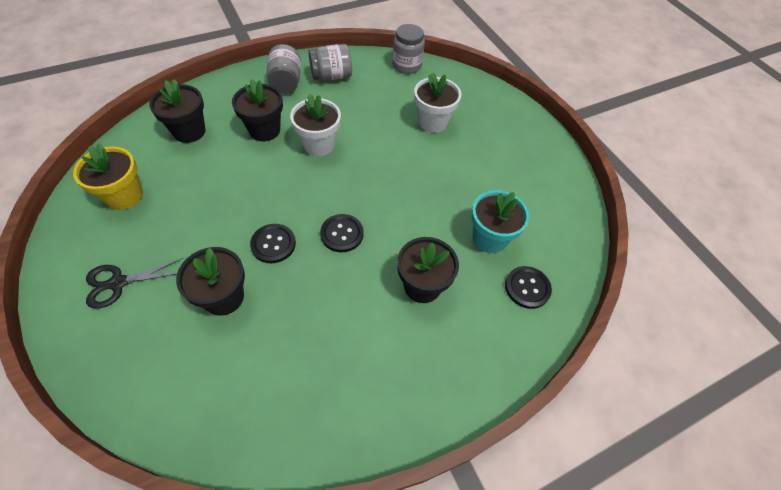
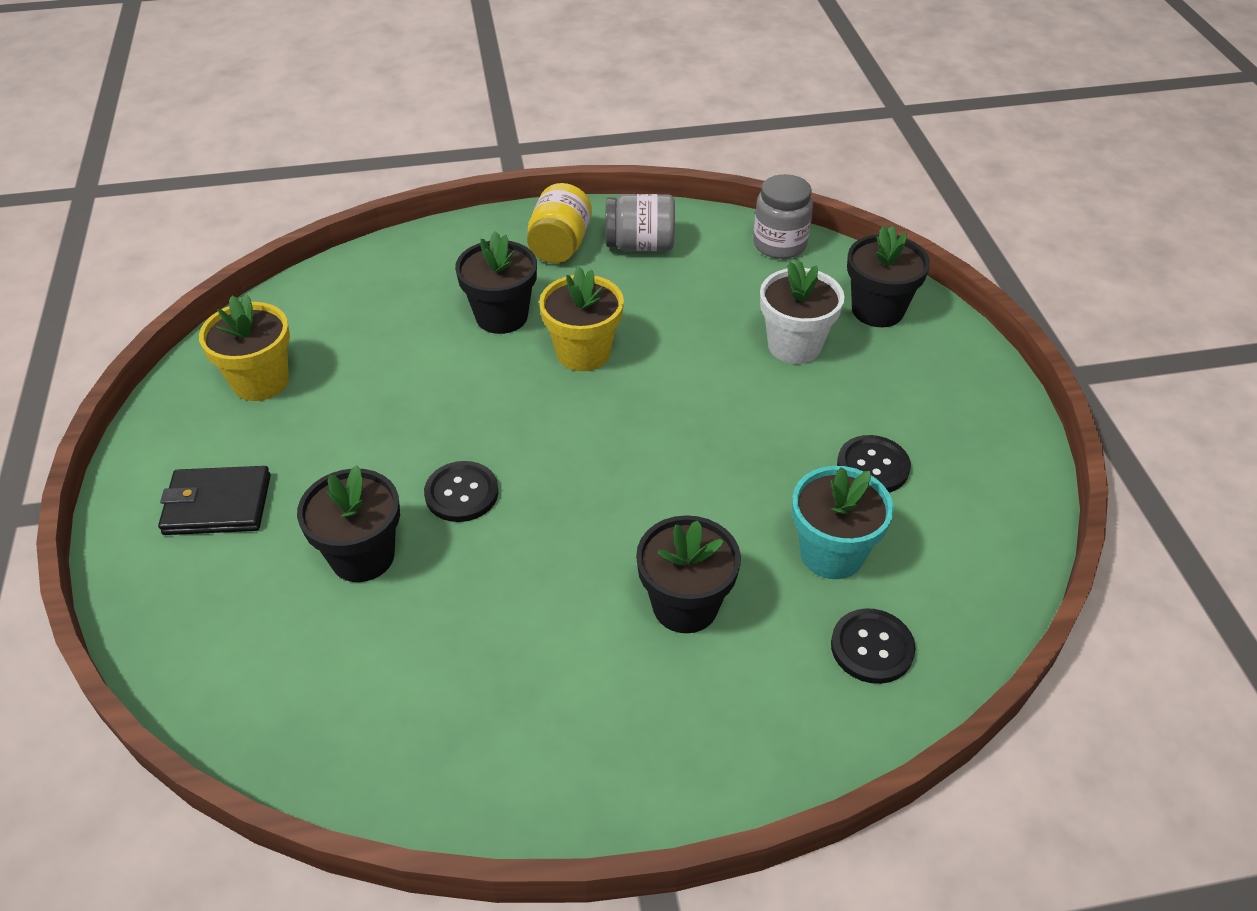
camera: 20 degrees right, 10 degrees down
black scissors [86,258,183,309] -> black wallet [158,466,271,535]
black flower pot [149,79,205,143] -> black flower pot moved to [847,226,930,327]
grey jar [266,44,301,94] -> yellow jar [527,183,592,263]
white flower pot [290,94,341,156] -> yellow flower pot [539,266,624,371]
black button [320,214,364,252] -> black button moved to [837,435,911,492]

